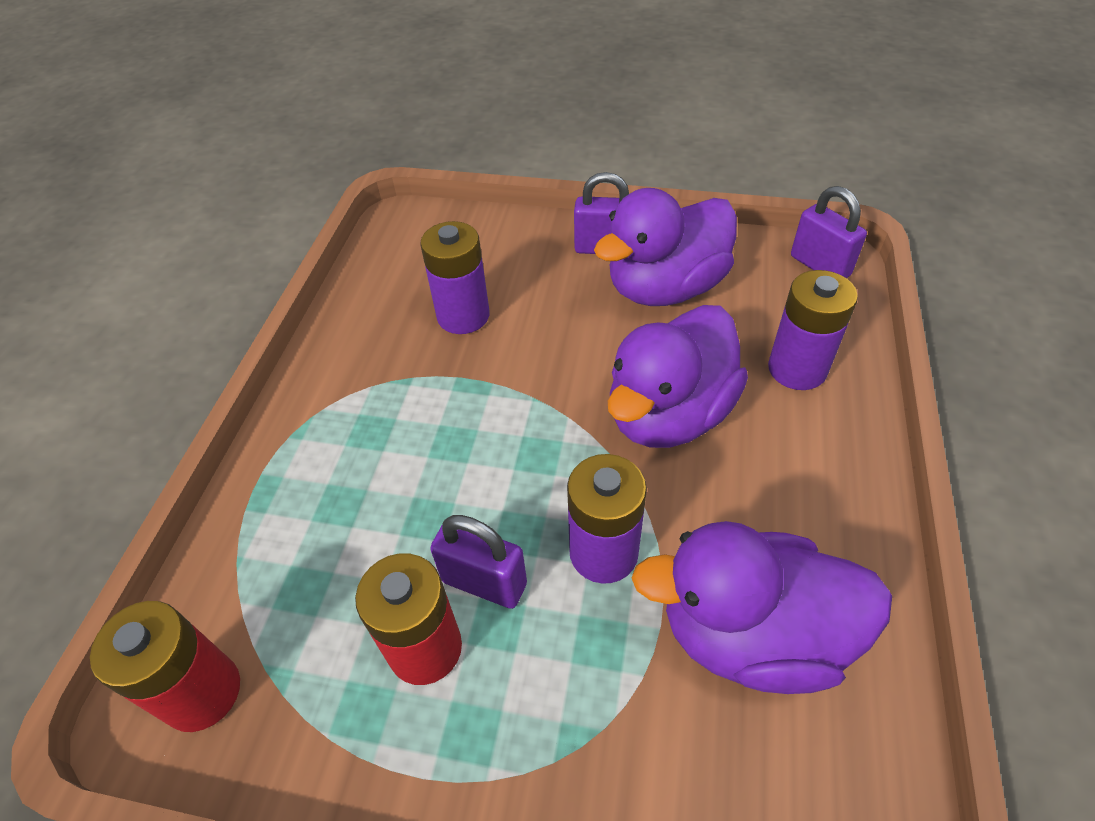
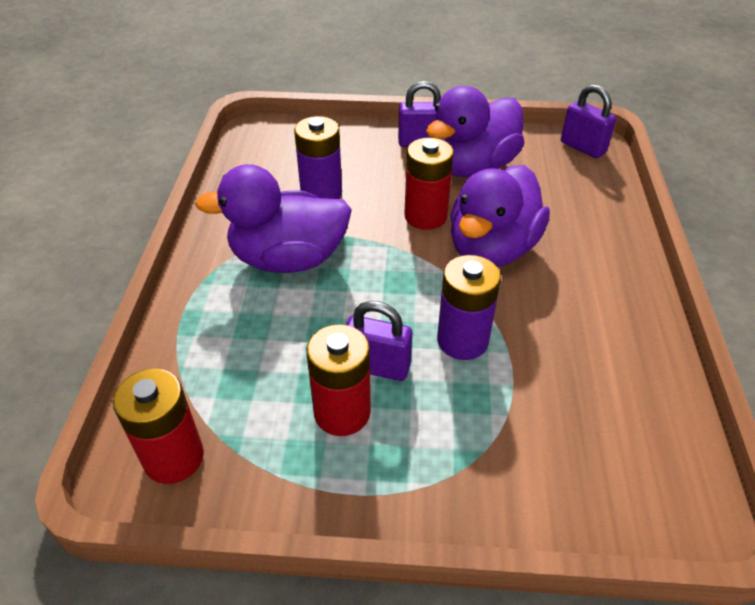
camera: 10 degrees left, 5 degrees down
purple duck [632,521,892,694] -> purple duck moved to [195,164,352,273]
purple battery [768,270,858,390] -> none
none -> red battery [404,138,454,230]

